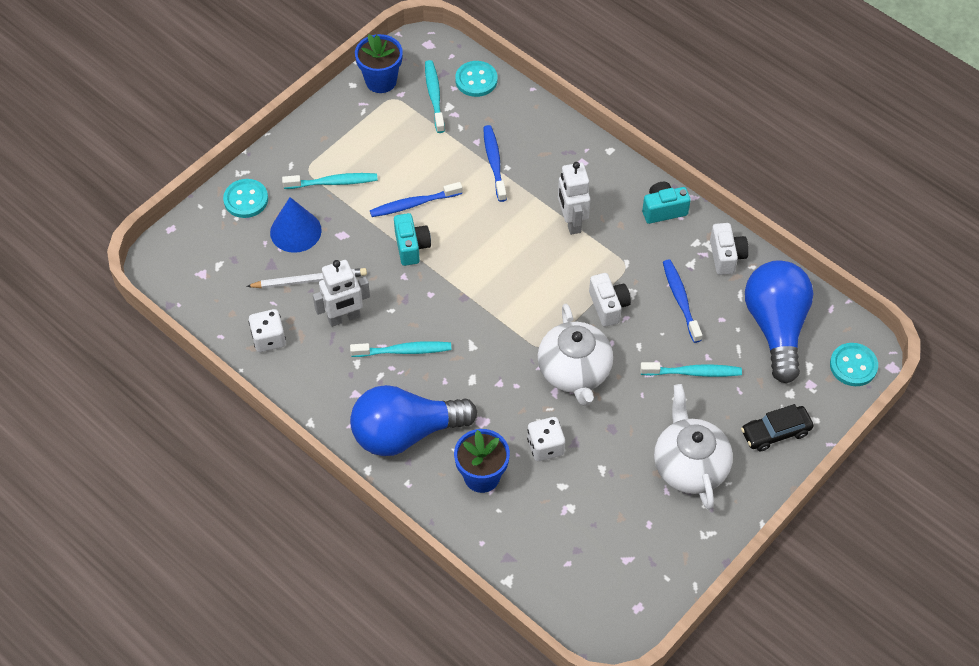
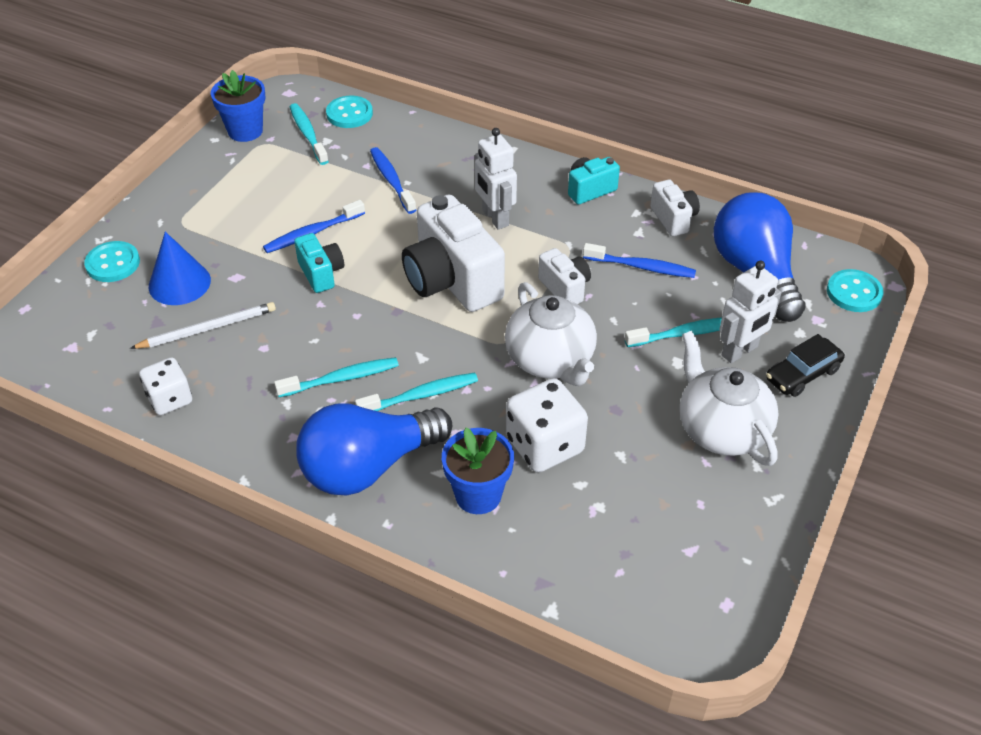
camera: 15 degrees left, 10 degrees down
turquoise toothbrush [282,173,378,189] -> turquoise toothbrush moved to [355,373,478,411]
white robot [313,260,370,327] -> white robot moved to [719,261,781,363]
white dice [527,417,565,461] -> white dice [506,378,588,473], size x1.56
blue toothbrush [663,259,702,343] -> blue toothbrush turned 135 degrees clockwise [583,243,696,278]
none -> white camera [402,194,505,312]

